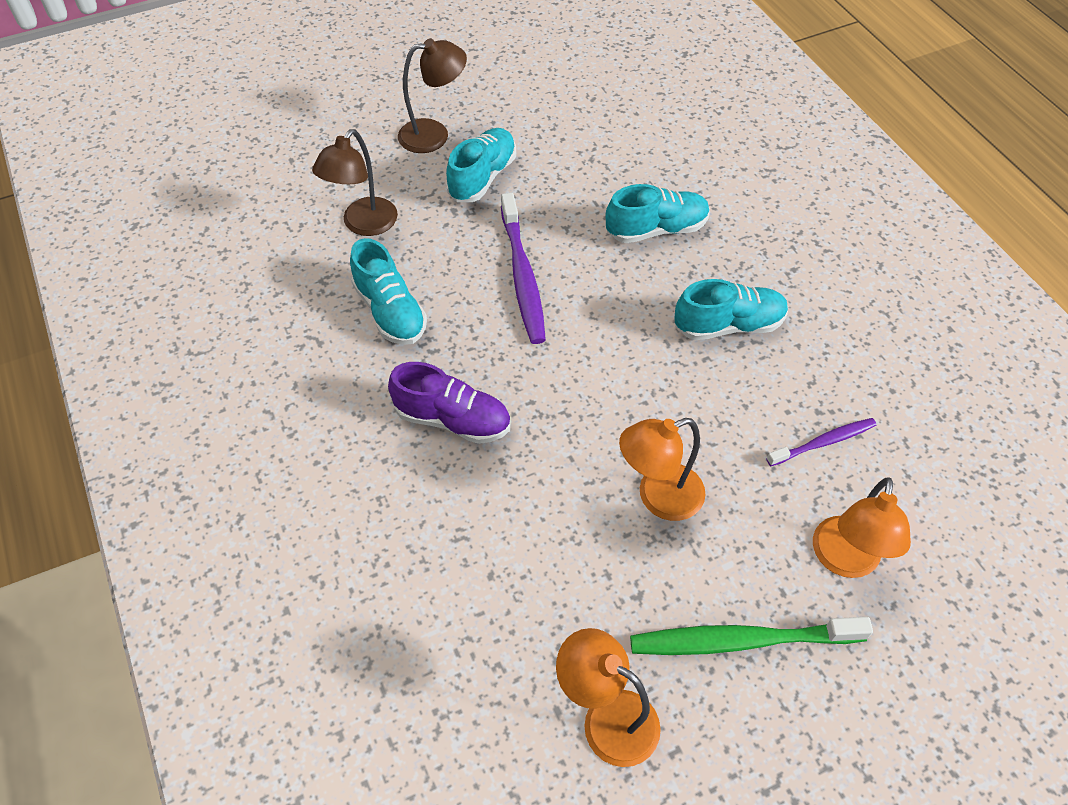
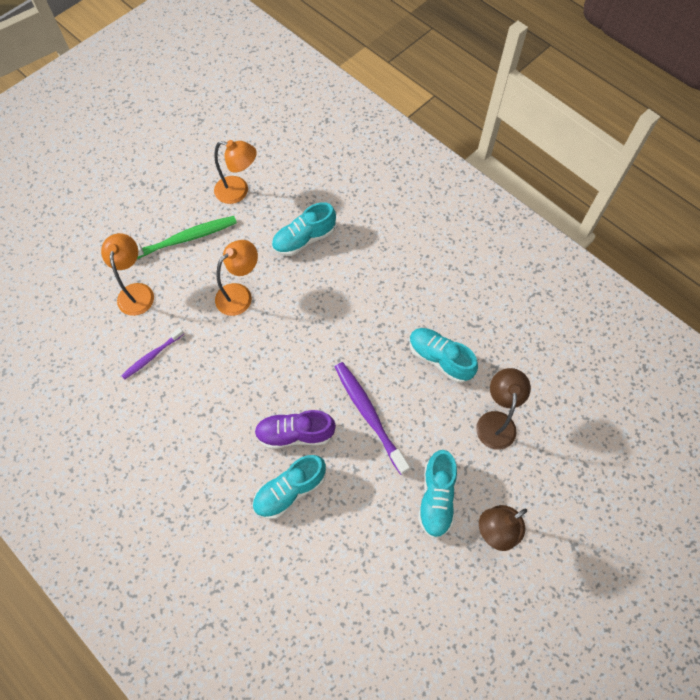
camera: 160 degrees right, 10 degrees up
purple shoe [388,362,510,444] -> purple shoe moved to [254,410,336,449]
turquoise shoe [675,279,788,340] -> turquoise shoe moved to [272,202,336,256]

